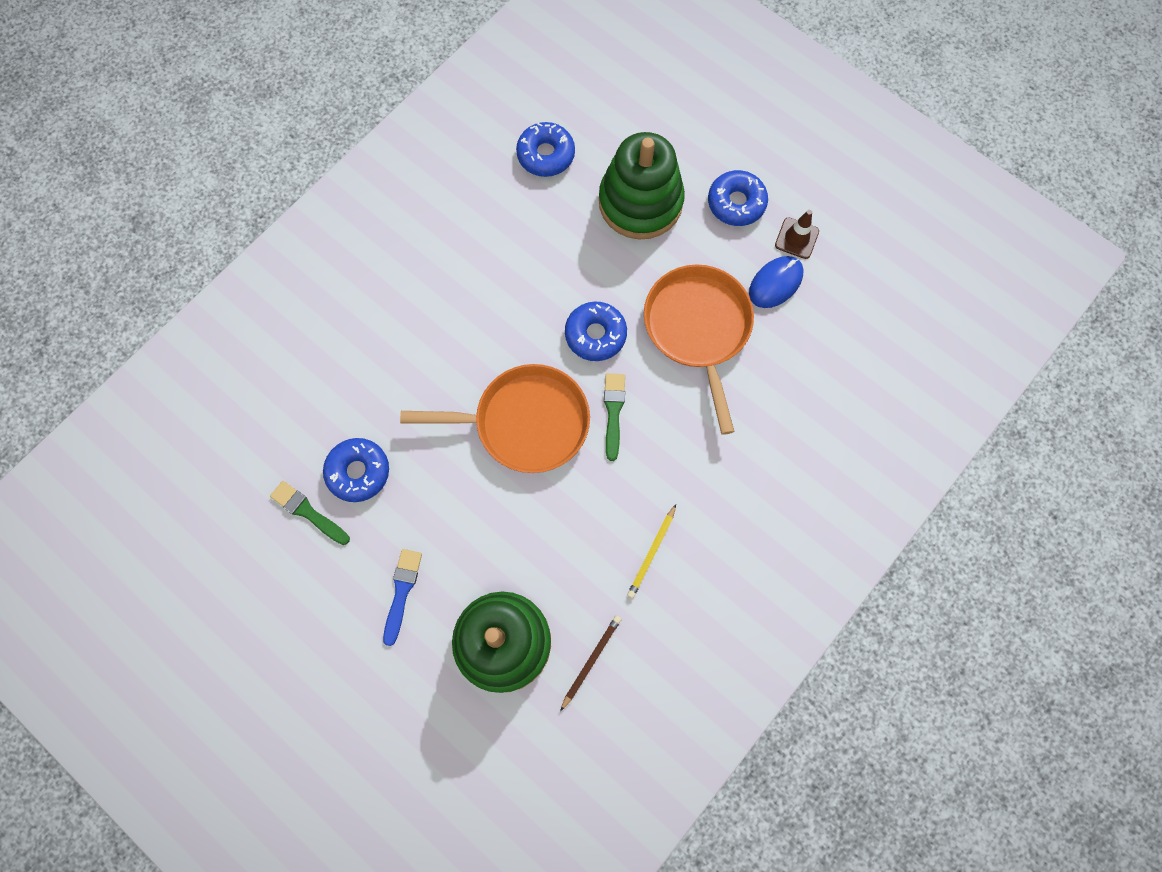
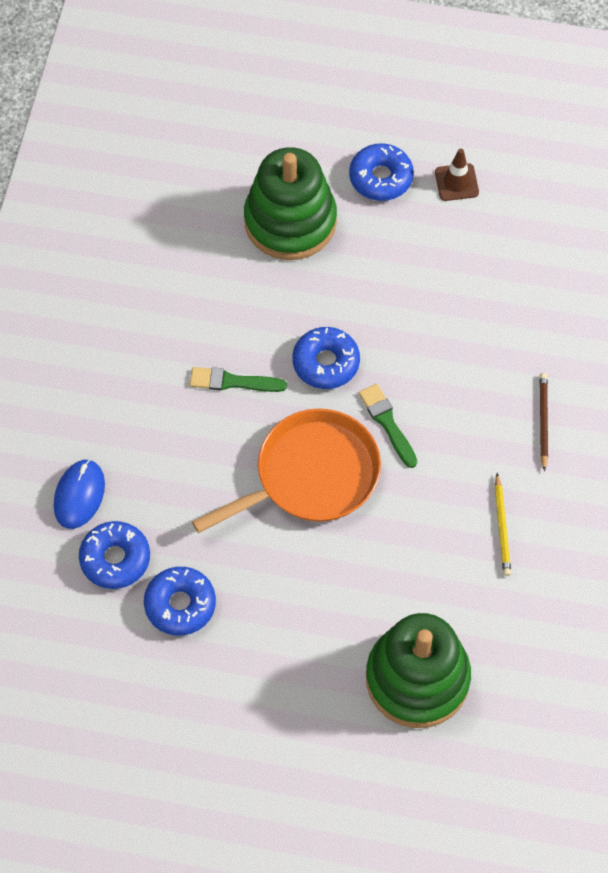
camera: 30 degrees left, 10 degrees down
green brush [270,481,350,545] -> green brush moved to [190,367,287,392]
blue brush [383,549,422,646] -> none
blue donut [516,122,575,177] -> blue donut moved to [79,521,150,589]
brown pencil [560,615,622,711] -> brown pencil moved to [540,373,548,472]
orange pan [644,264,754,435] -> none
blue mouse [749,256,804,308] -> blue mouse moved to [54,459,105,529]

